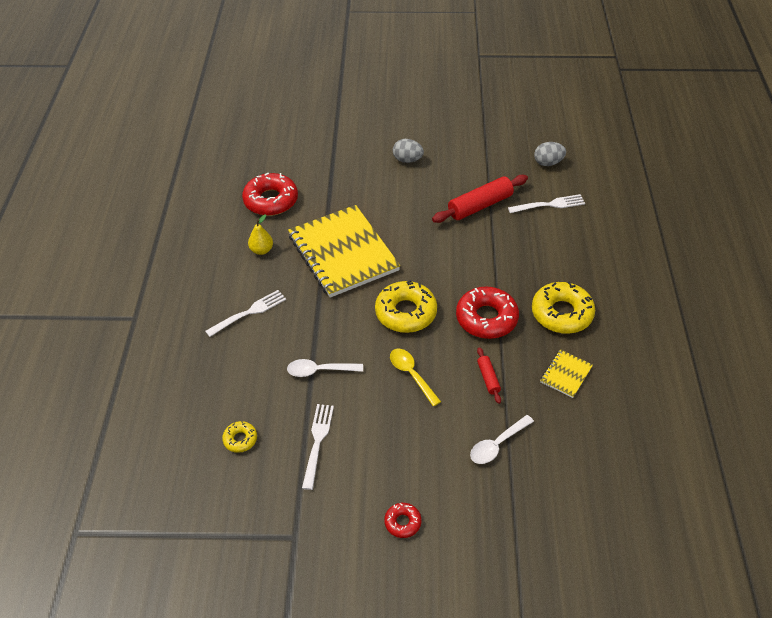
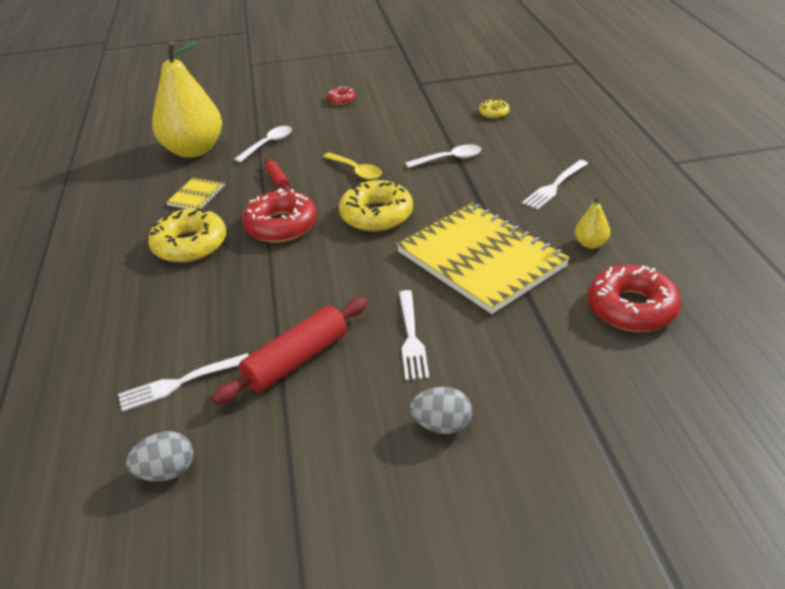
camera: 170 degrees right, 10 degrees down
white fork [302,404,334,490] -> white fork moved to [399,290,429,380]
none -> yellow pear [152,41,222,158]

